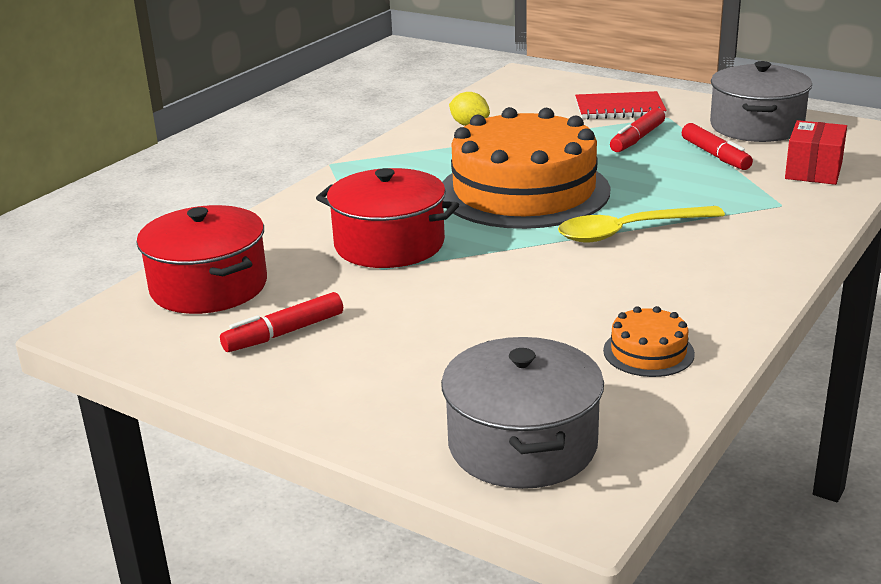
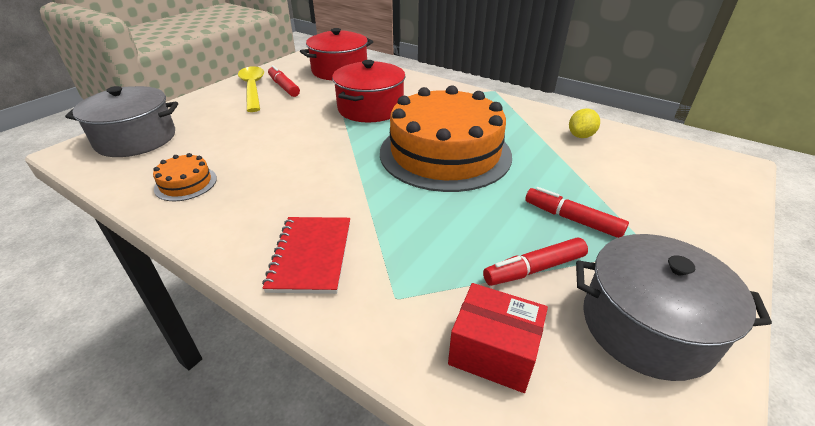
camera: 90 degrees right, 10 degrees up
yellow spoon [558,206,725,242] -> yellow spoon moved to [238,66,264,112]
red notebook [575,91,667,119] -> red notebook moved to [262,217,350,294]

